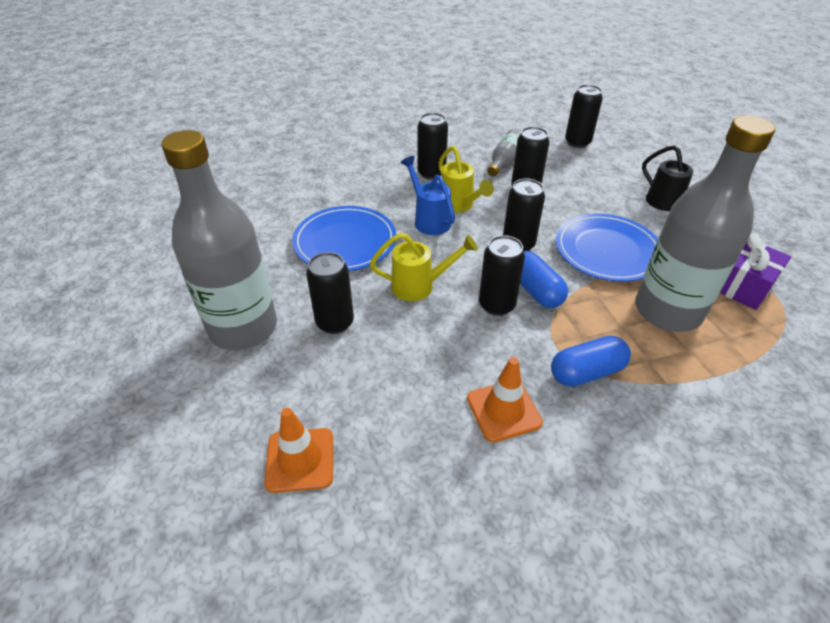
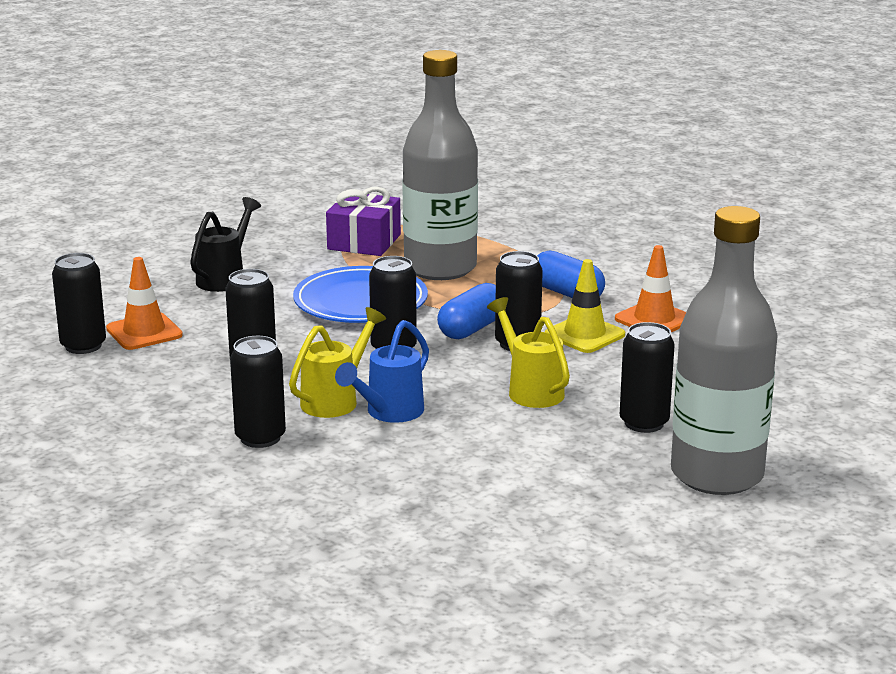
camera: 115 degrees left, 20 degrees down
orange traffic cone [264,408,333,493] -> orange traffic cone moved to [106,257,183,350]
blue plate [292,206,396,271] -> none
grey bottle [487,128,522,177] -> none
none -> yellow traffic cone [545,259,625,353]

